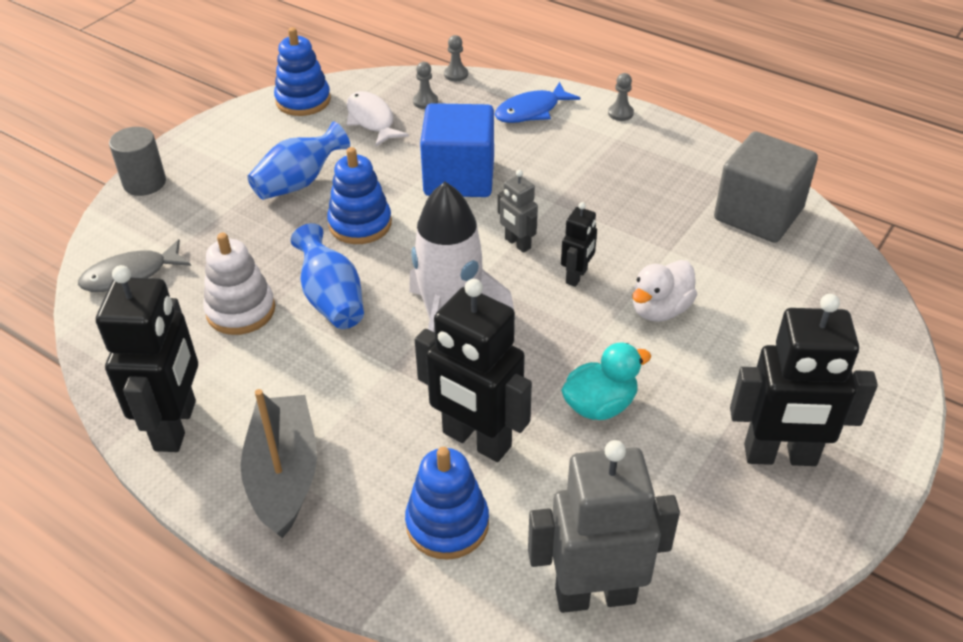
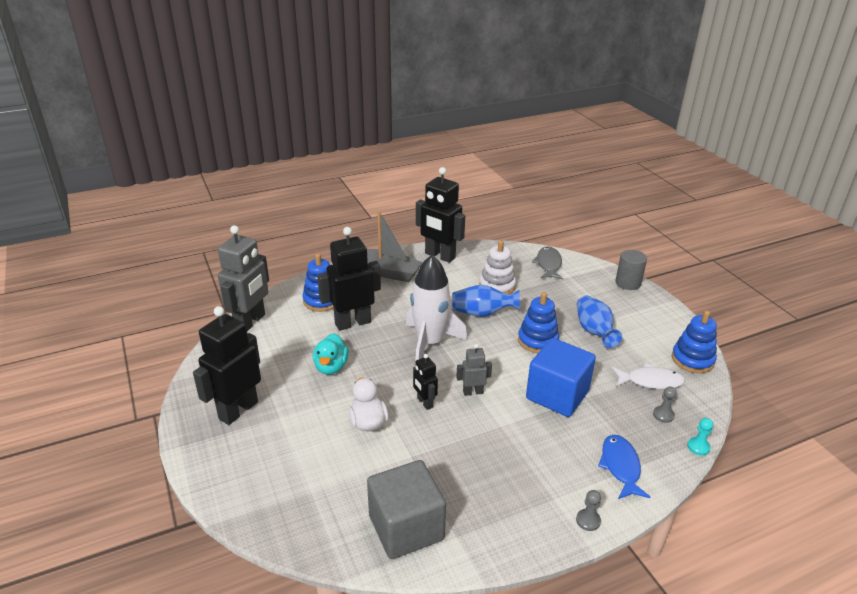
camera: 120 degrees right, 10 degrees down
grey pawn [444,35,468,81] -> turquoise pawn [687,418,713,456]

